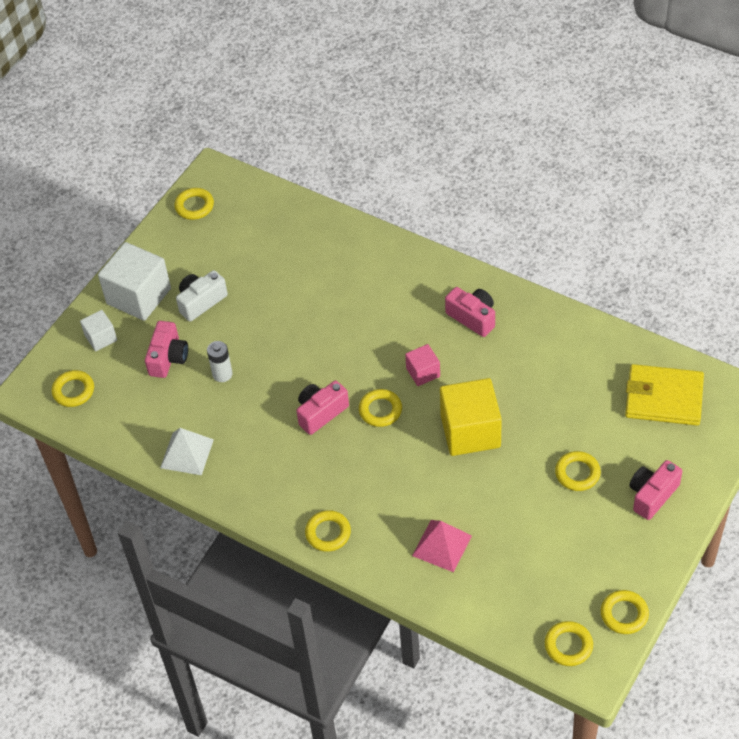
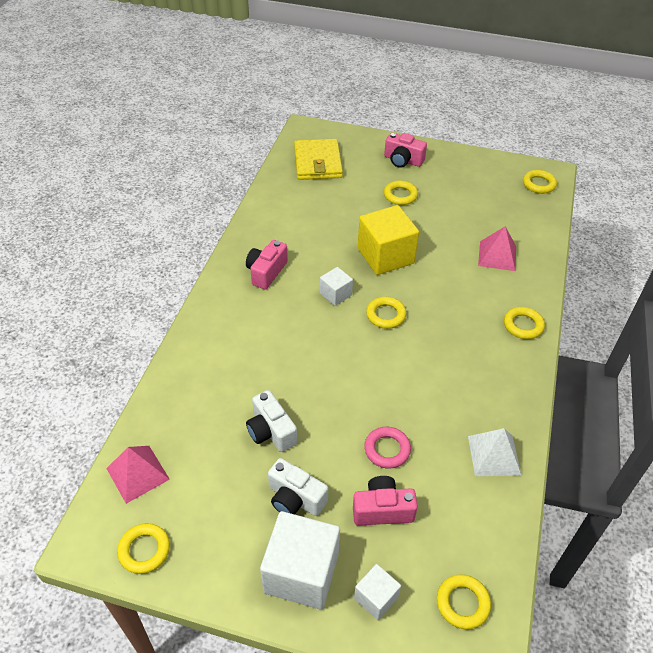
camera: 110 degrees left, 5 degrees down
white battery [207,341,233,382] -> pink ring [364,427,411,469]
pink camera [296,381,349,435] -> none
pink cube [405,344,440,386] -> white cube [320,267,353,306]
yellow ring [601,590,649,634] -> none
none -> pink pyramid [106,446,170,504]
none -> white camera [246,390,297,452]

